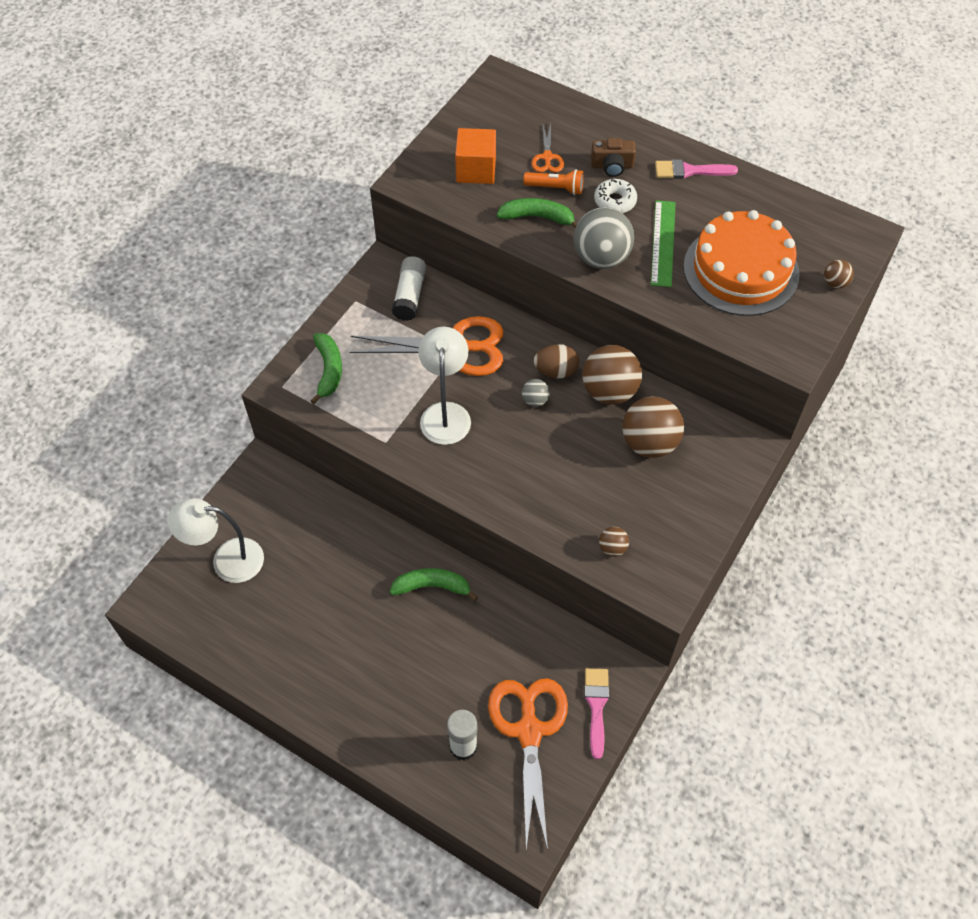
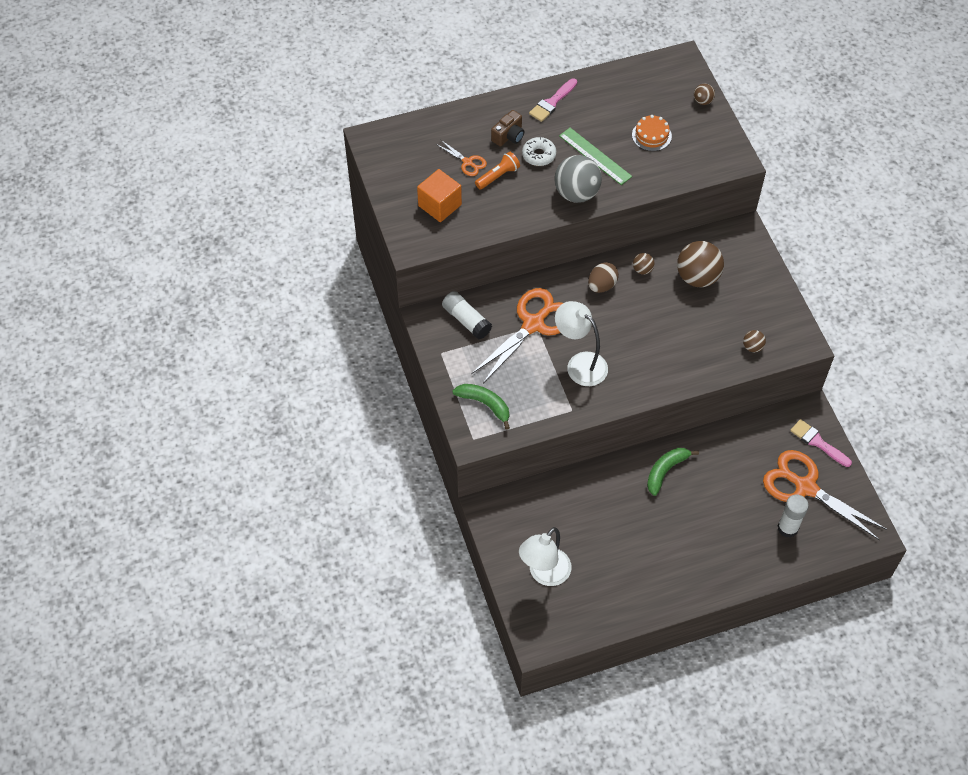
camera: 50 degrees left, 0 degrees up
green banana [497,198,577,228] -> none
grey ball [522,379,550,407] -> none
brown ball [582,345,642,405] -> brown ball [633,253,655,275], size x0.47
orange cake [683,210,800,316] -> orange cake [632,115,672,151], size x0.45

